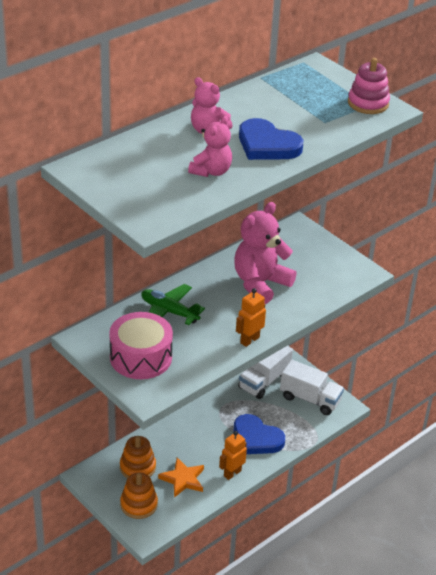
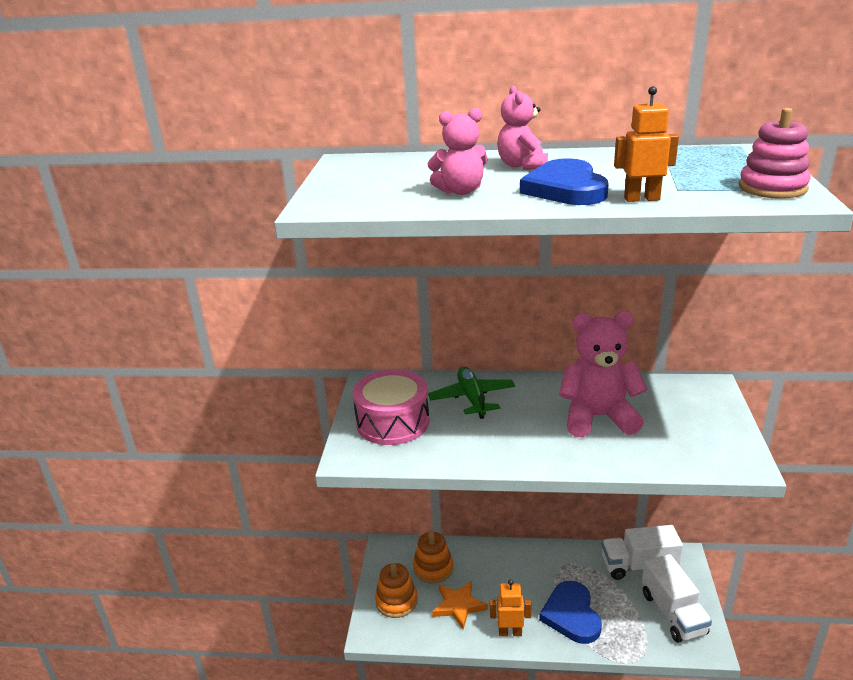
camera: 50 degrees right, 10 degrees down
orange robot [236,288,266,347] -> orange robot moved to [614,86,679,202]

